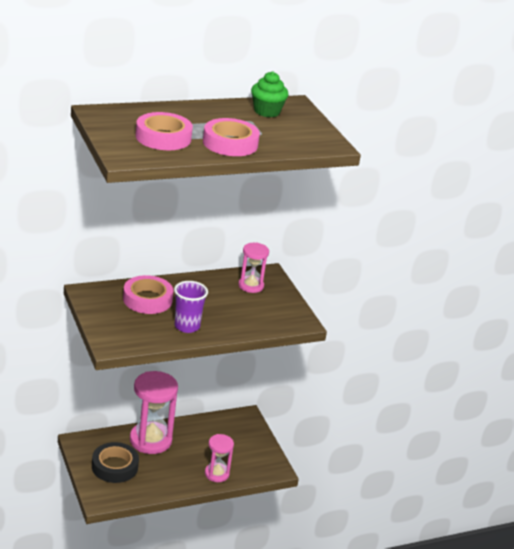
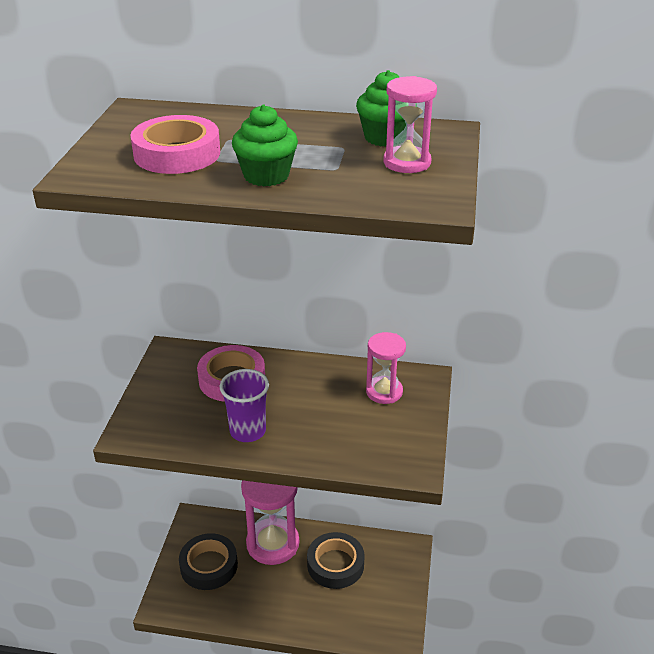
camera: 35 degrees right, 5 degrees up
pink tape [203,118,260,156] -> green cupcake [232,104,298,186]
pink hourglass [205,434,234,482] -> pink hourglass moved to [384,76,437,173]
none -> black tape [307,532,365,589]

